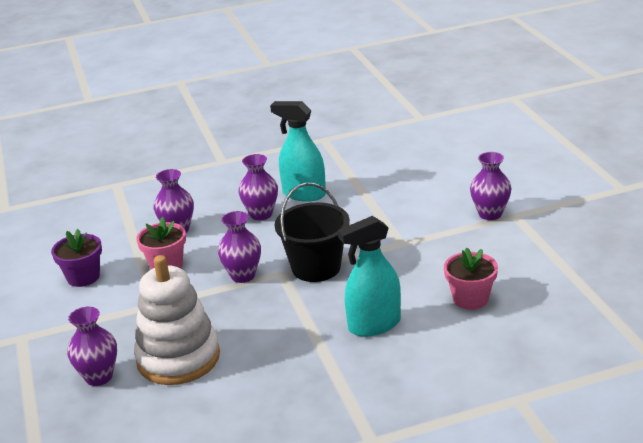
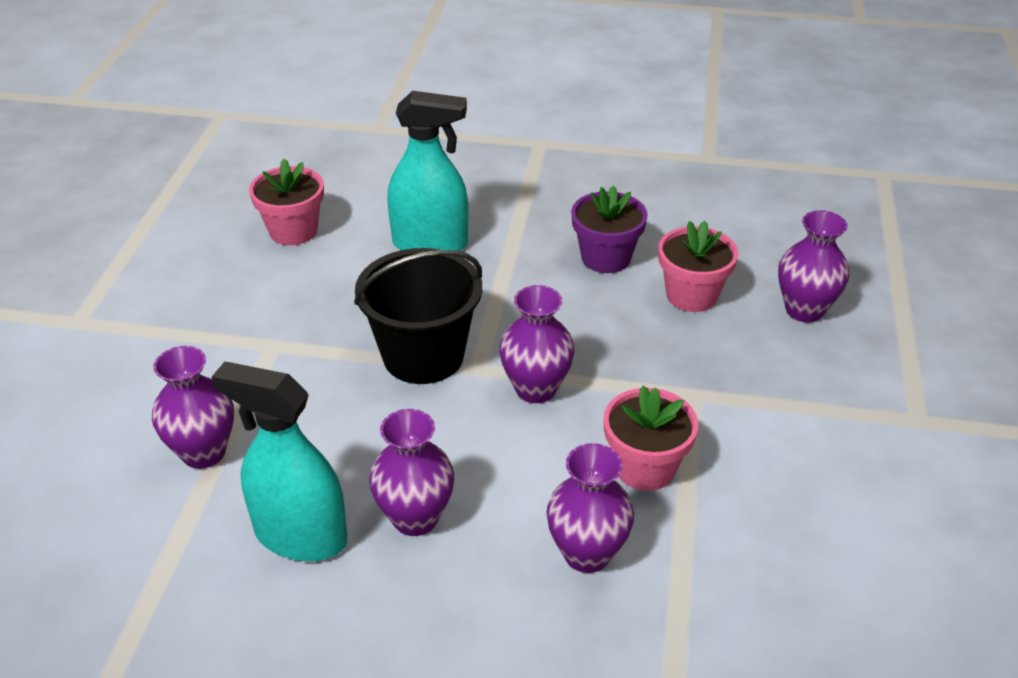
camera: 155 degrees left, 10 degrees up
purple flower pot [51,229,102,287] -> purple flower pot moved to [571,186,648,273]
white stacking toy [134,255,220,385] -> pink flower pot [658,221,739,312]
turquoise spray bottle [270,101,326,202] -> turquoise spray bottle turned 150 degrees clockwise [212,362,347,561]
purple vase [470,152,512,220] -> purple vase moved to [152,346,234,469]

